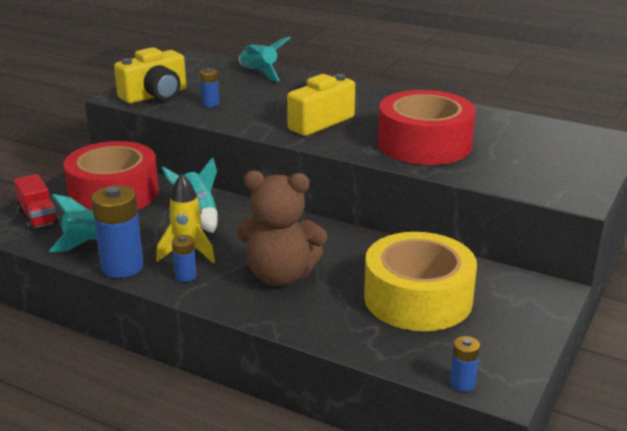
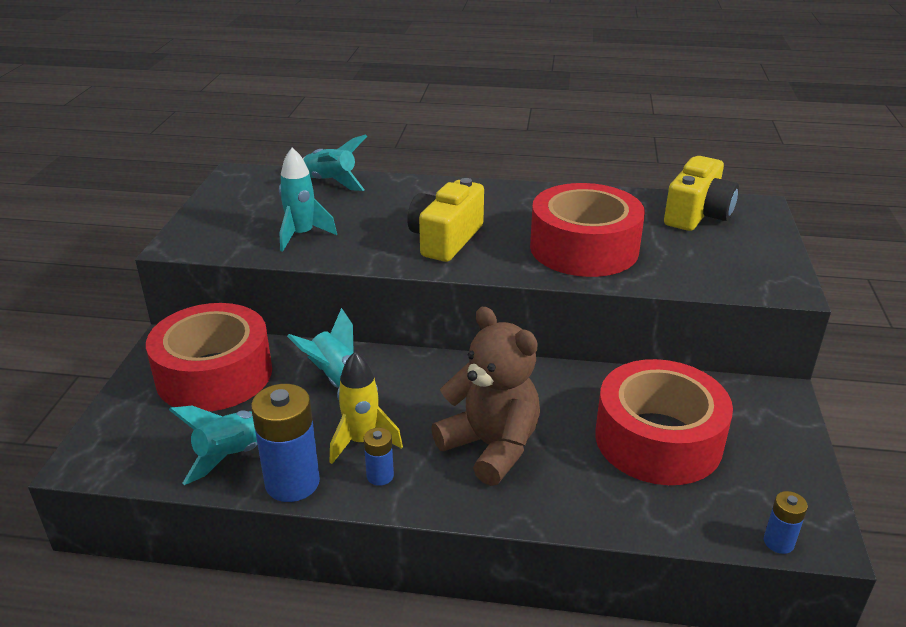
camera: 20 degrees left, 5 degrees up
red truck [14,174,59,231] -> none
yellow camera [114,47,186,104] -> yellow camera moved to [664,156,739,231]
blue battery [200,68,219,107] -> turquoise rocket [279,148,337,252]
brown teddy bear [237,171,327,286] -> brown teddy bear turned 120 degrees counterclockwise [431,307,540,486]
yellow tape [364,232,477,331] -> red tape [595,359,733,485]

